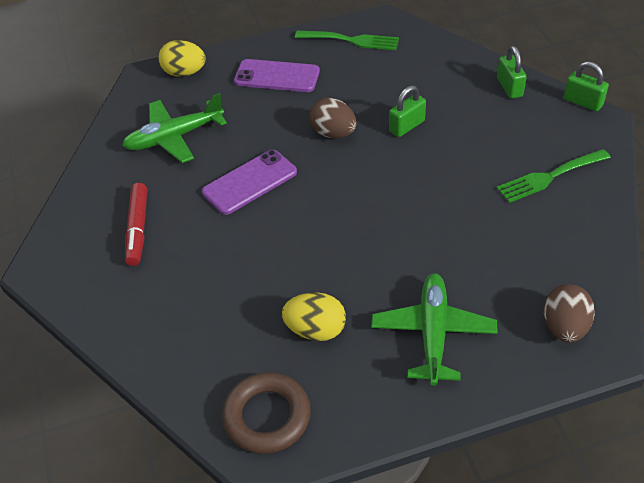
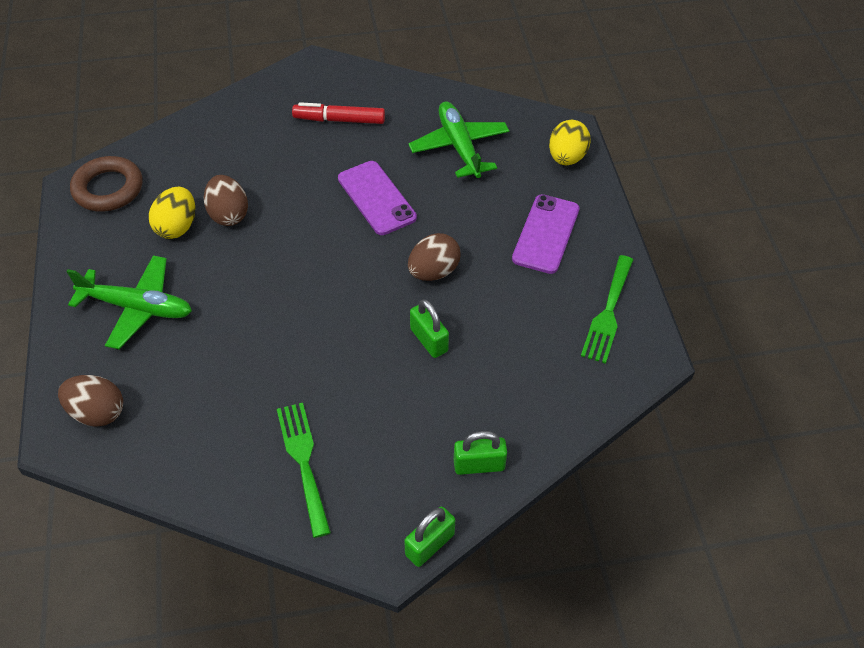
camera: 95 degrees right, 5 degrees up
none -> brown egg [204,175,248,226]

